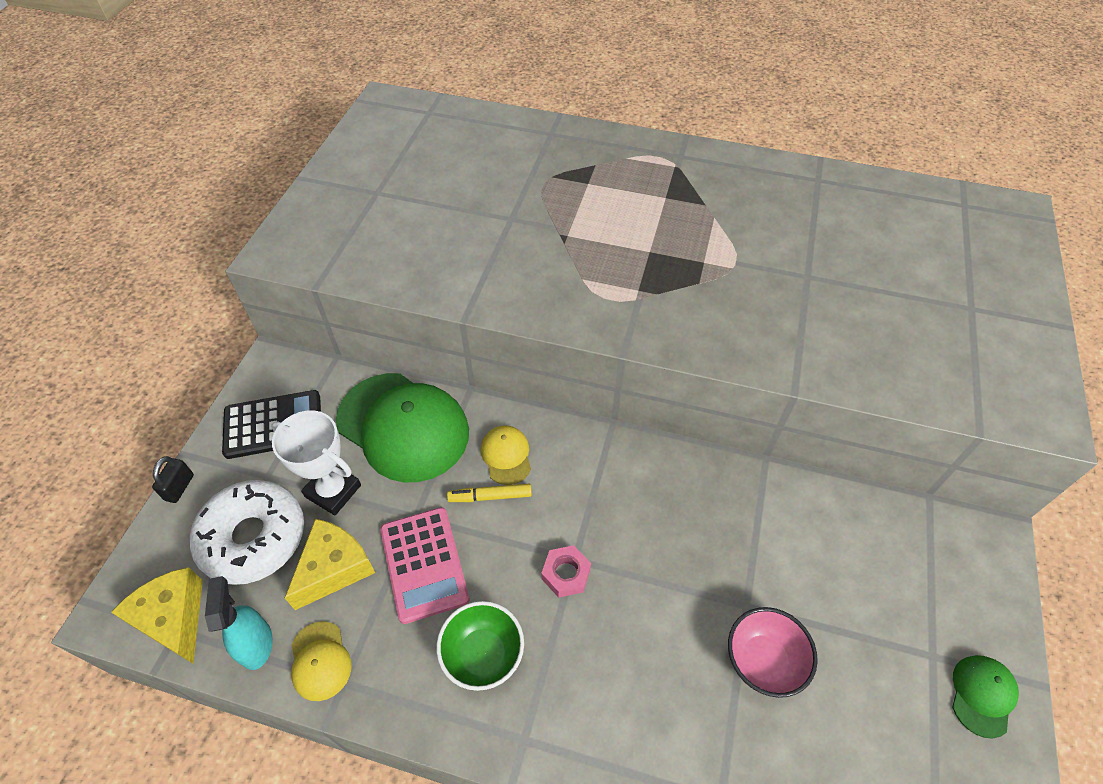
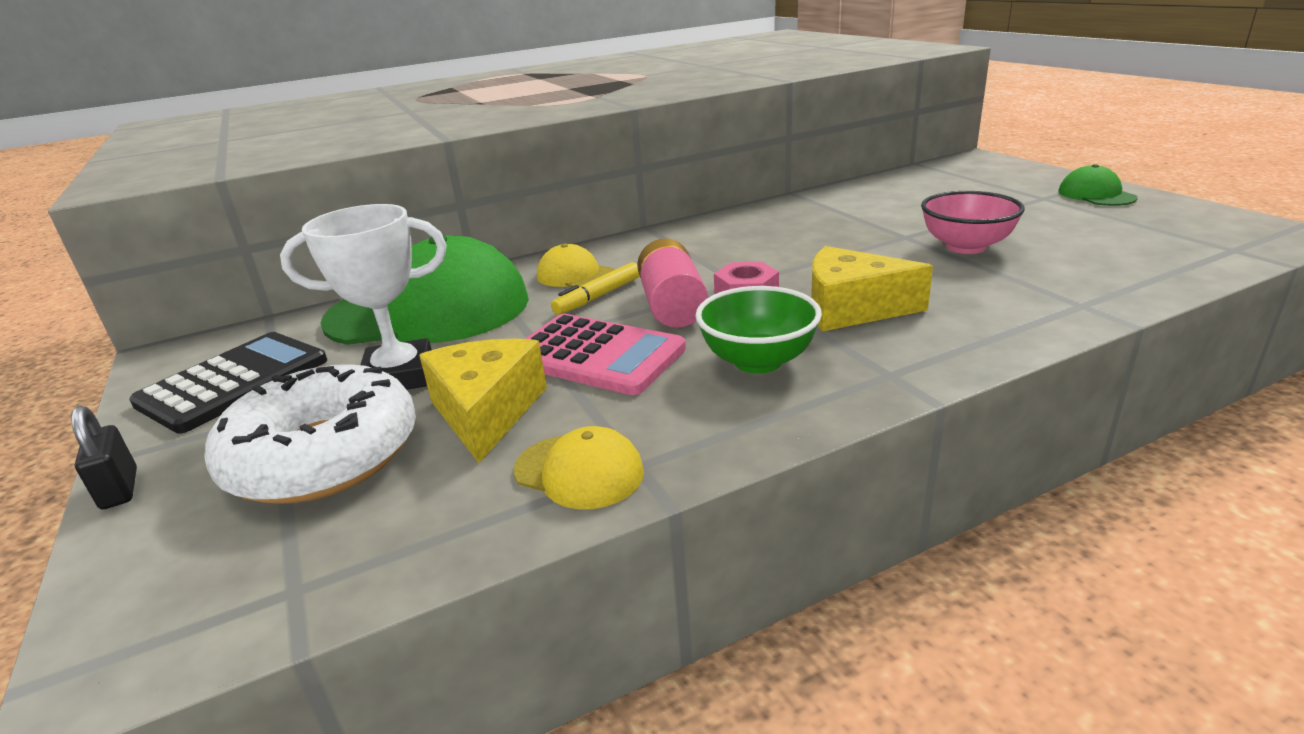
camera: 40 degrees left, 25 degrees down
yellow cheese [111,567,203,664] -> yellow cheese moved to [811,246,933,331]
turquoise spray bottle [205,576,273,670] -> none
none -> pink battery [637,238,708,328]

